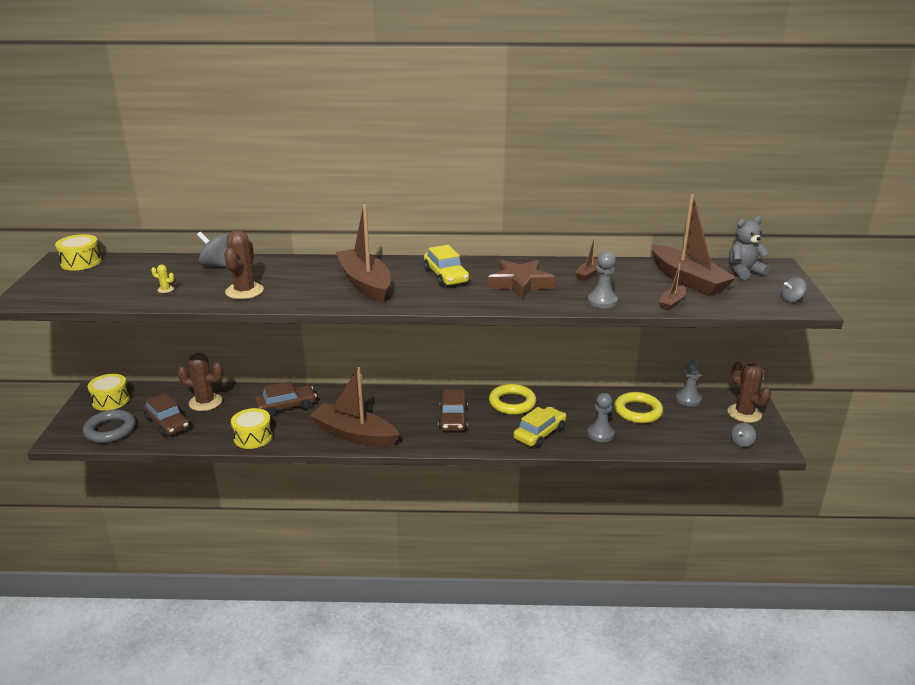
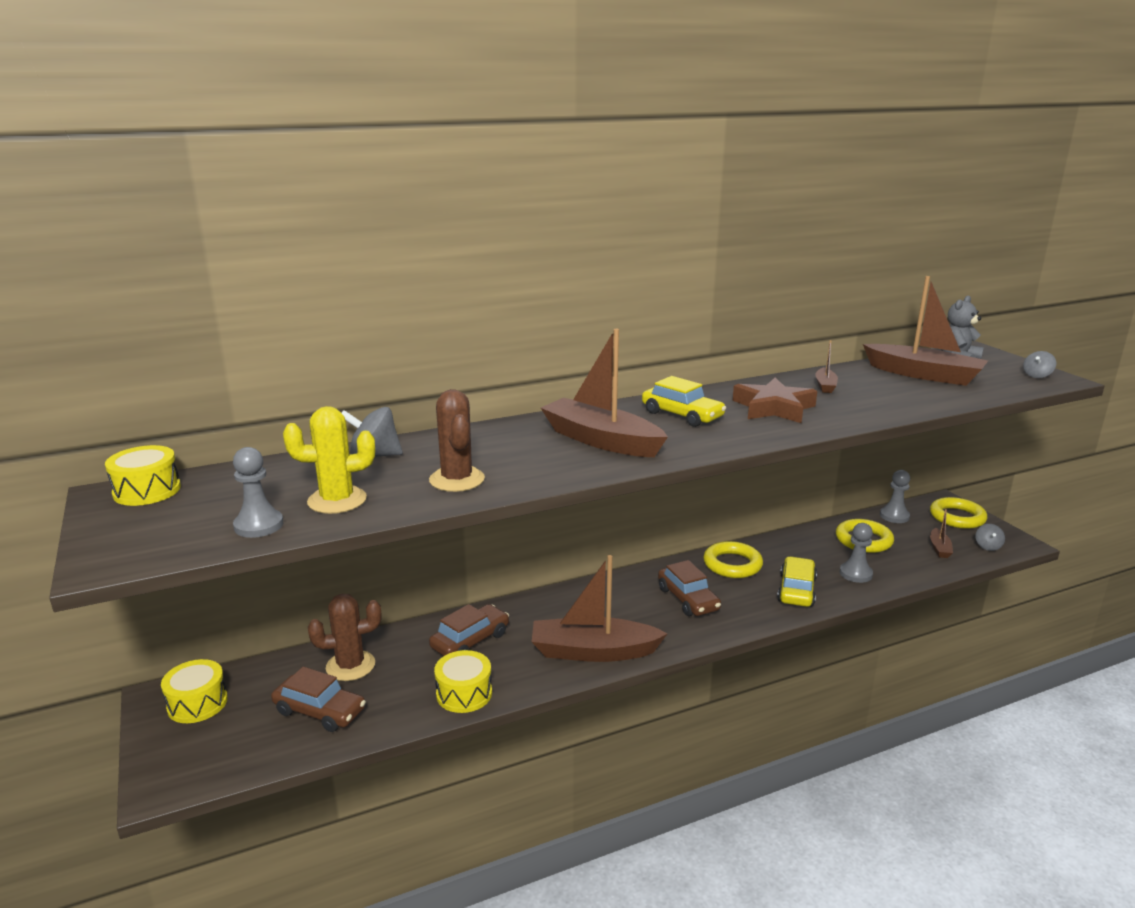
camera: 25 degrees left, 5 degrees down
grey ring [83,410,136,443] -> none
yellow cactus [151,265,174,293] -> yellow cactus [283,406,375,514], size x2.36
grey pawn [588,252,618,308] -> grey pawn moved to [233,447,283,538]
brown boat [658,263,686,310] -> brown boat moved to [930,509,953,558]
brown cactus [728,362,771,423] -> yellow ring [930,497,987,529]

